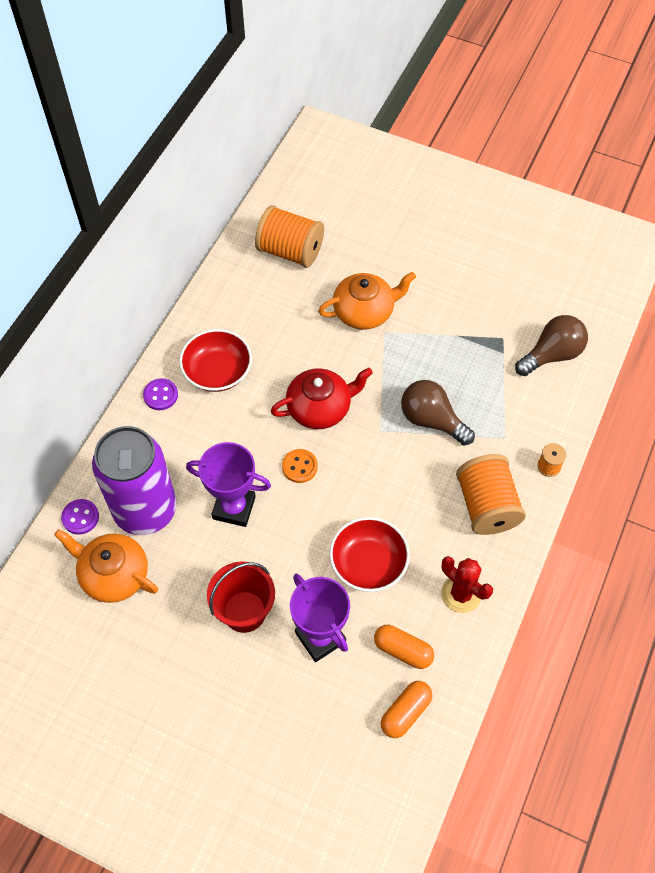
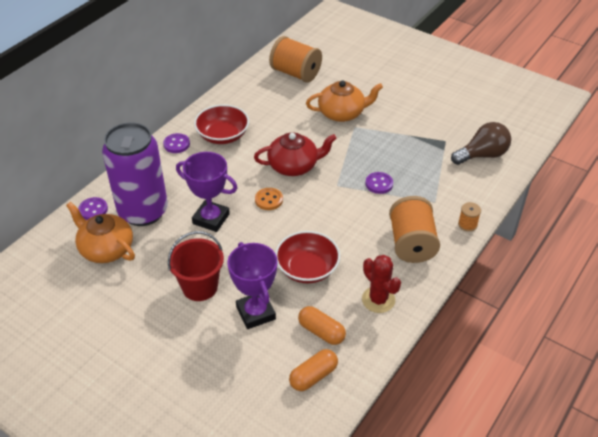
camera: 10 degrees right, 15 degrees down
brown light bulb [401,380,475,445] -> purple button [365,172,393,194]

